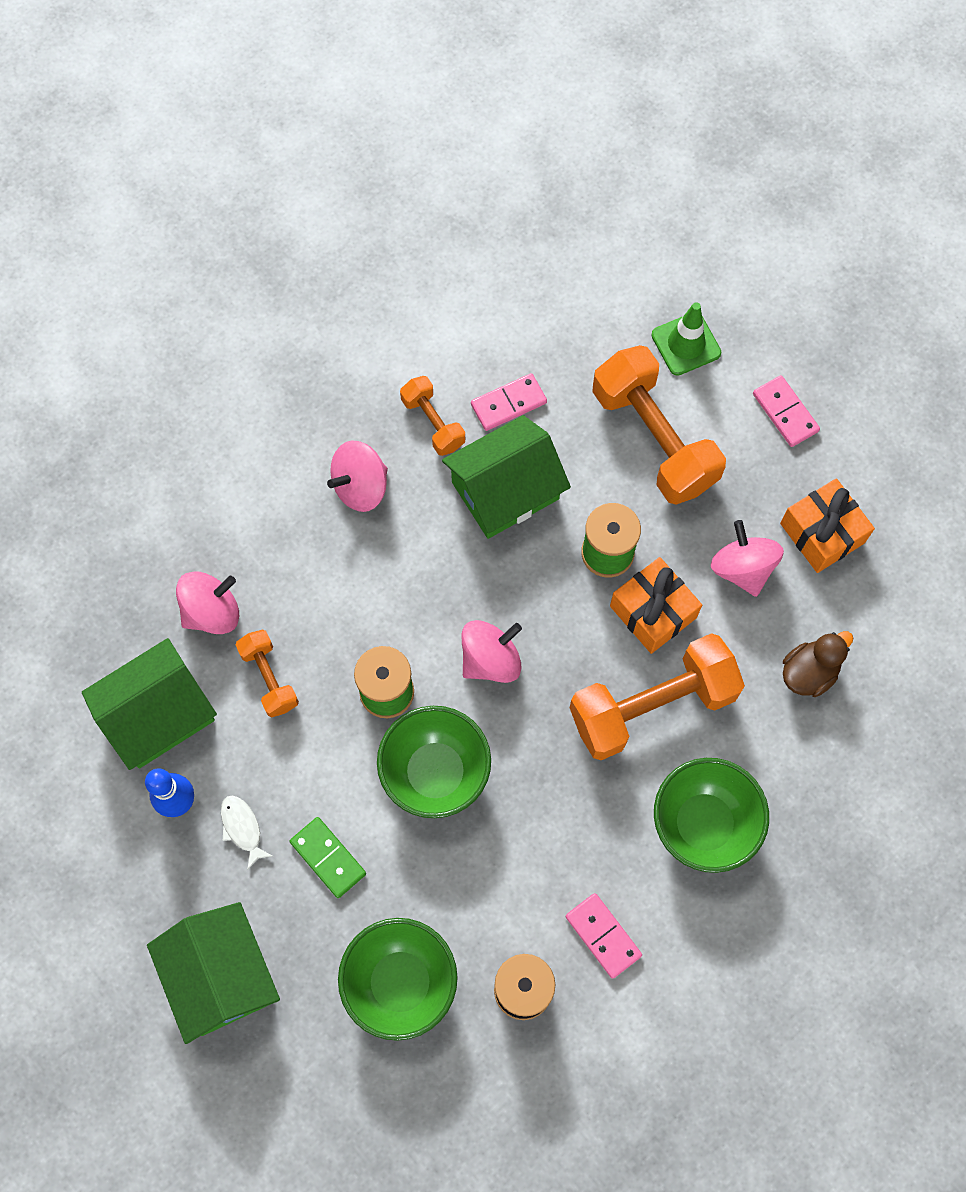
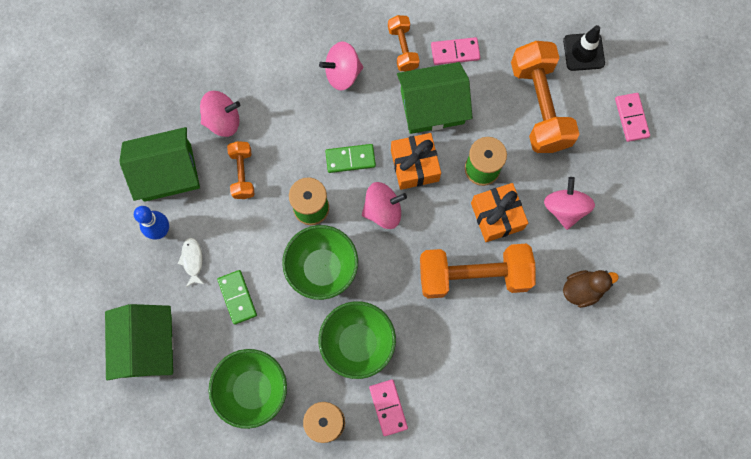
camera: 20 degrees right, 5 degrees up
green traffic cone [651,302,721,376] -> black traffic cone [563,25,605,71]
green bowl [654,758,769,873] -> green bowl moved to [319,301,396,379]
orange gift [780,478,875,573] -> orange gift moved to [391,133,441,190]
none -> green domino [325,144,376,173]

